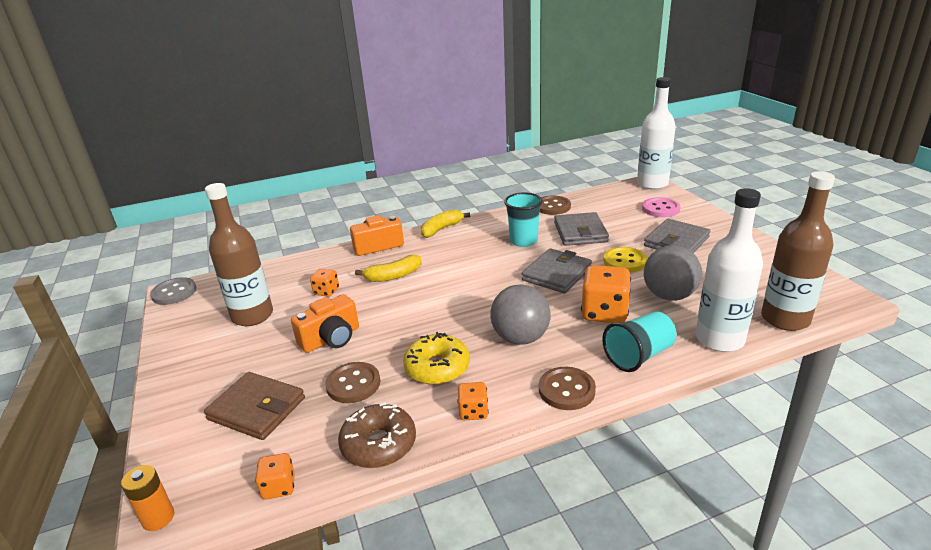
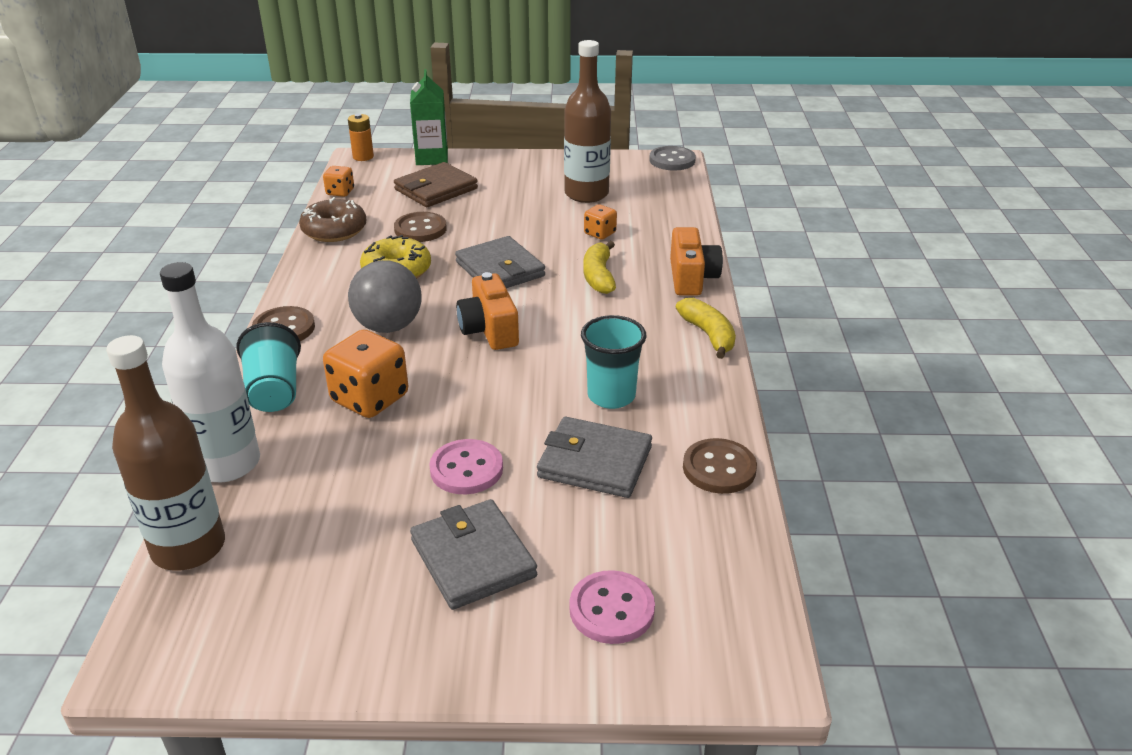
camera: 110 degrees right, 5 degrees up
orange camera [291,294,359,353] -> orange camera moved to [456,272,519,350]
orange dice [457,382,489,420] -> none
grey wallet [522,248,592,294] -> grey wallet moved to [455,236,545,288]
yellow button [603,247,647,272] -> pink button [429,439,503,494]
white bottle [637,77,676,190] -> none
grey ball [644,245,702,301] -> none
none -> green carton [410,69,448,165]

